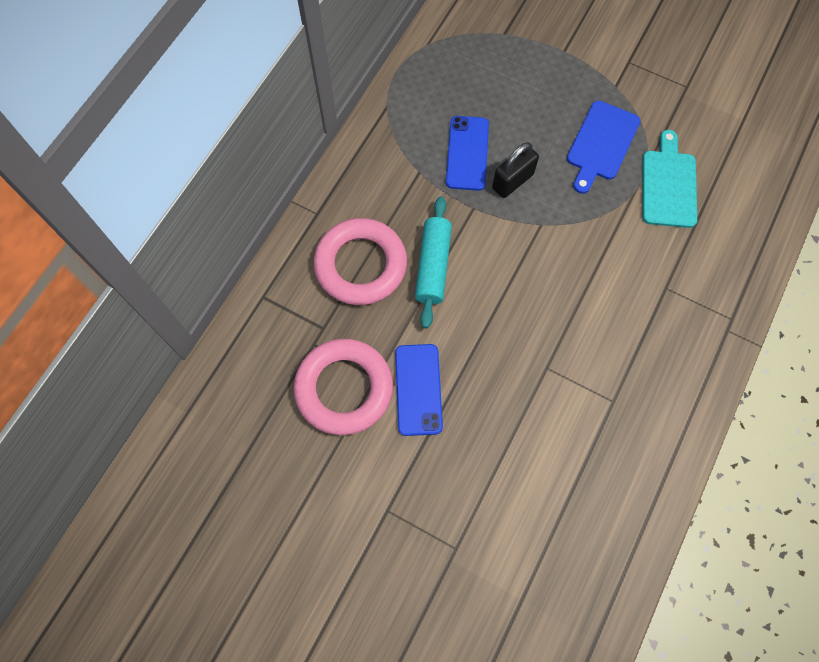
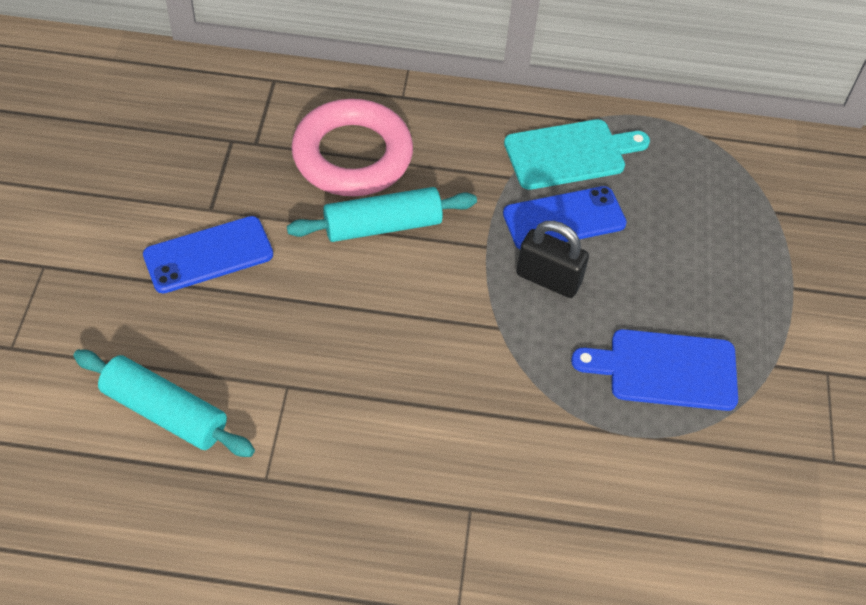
camera: 65 degrees right, 15 degrees down
pink ring [294,339,393,435] -> none
turquoise cutting board [642,130,697,228] -> turquoise cutting board moved to [504,119,650,190]
none -> turquoise rolling pin [73,350,255,457]

